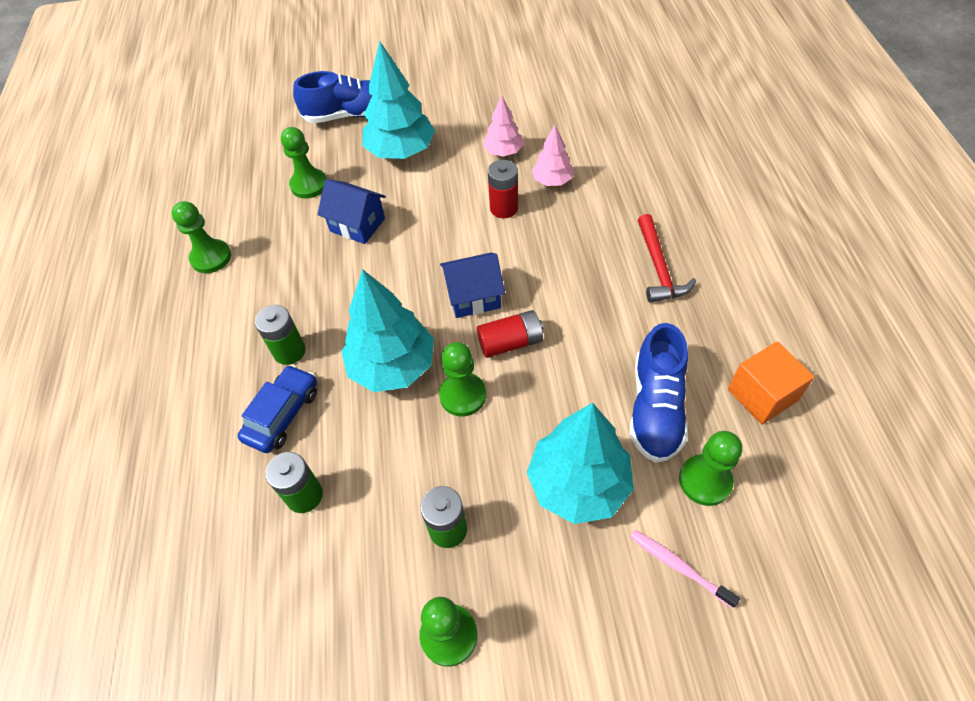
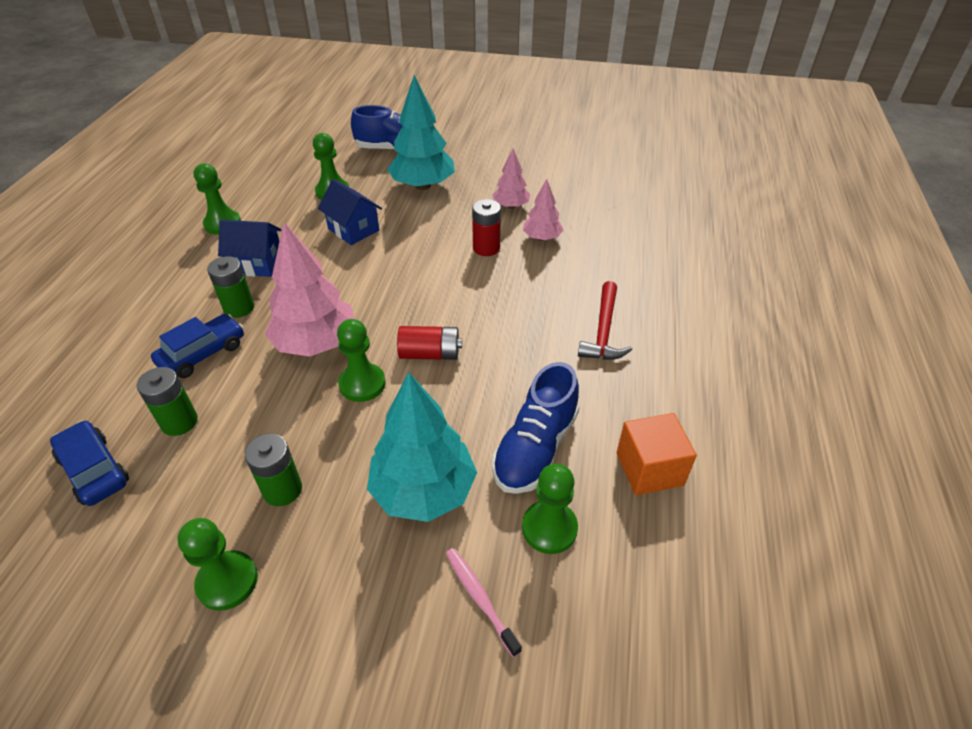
camera: 15 degrees right, 10 degrees down
turquoise tree [341,269,434,392] -> pink tree [265,222,355,357]
blue house [440,253,505,318] -> blue house moved to [218,220,282,277]
none -> blue car [50,420,129,506]

